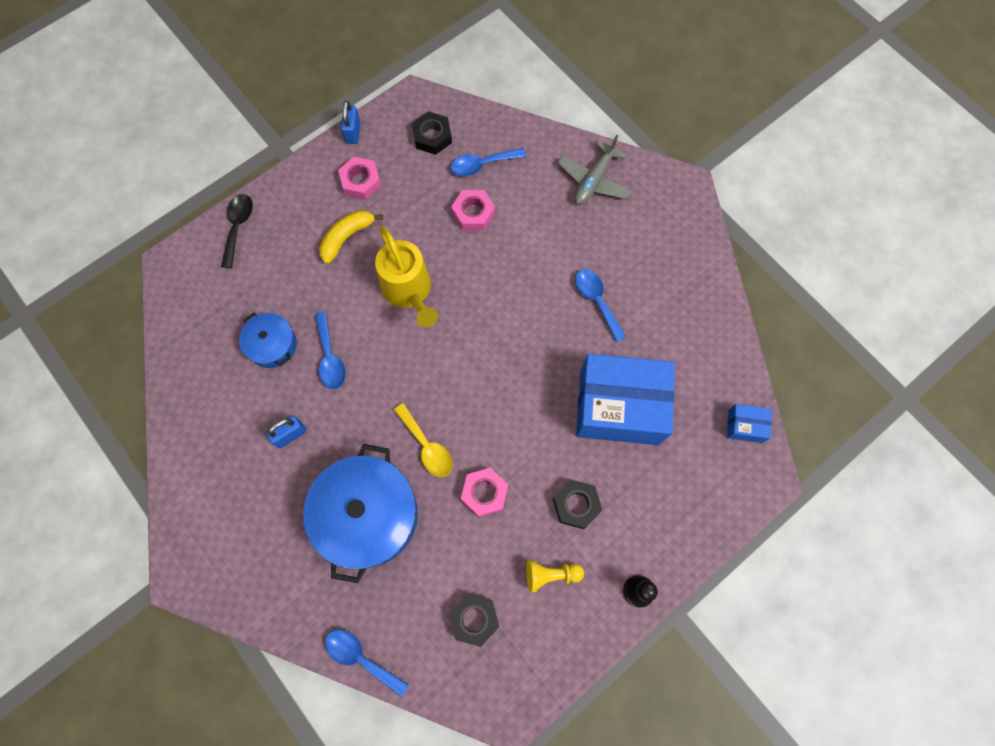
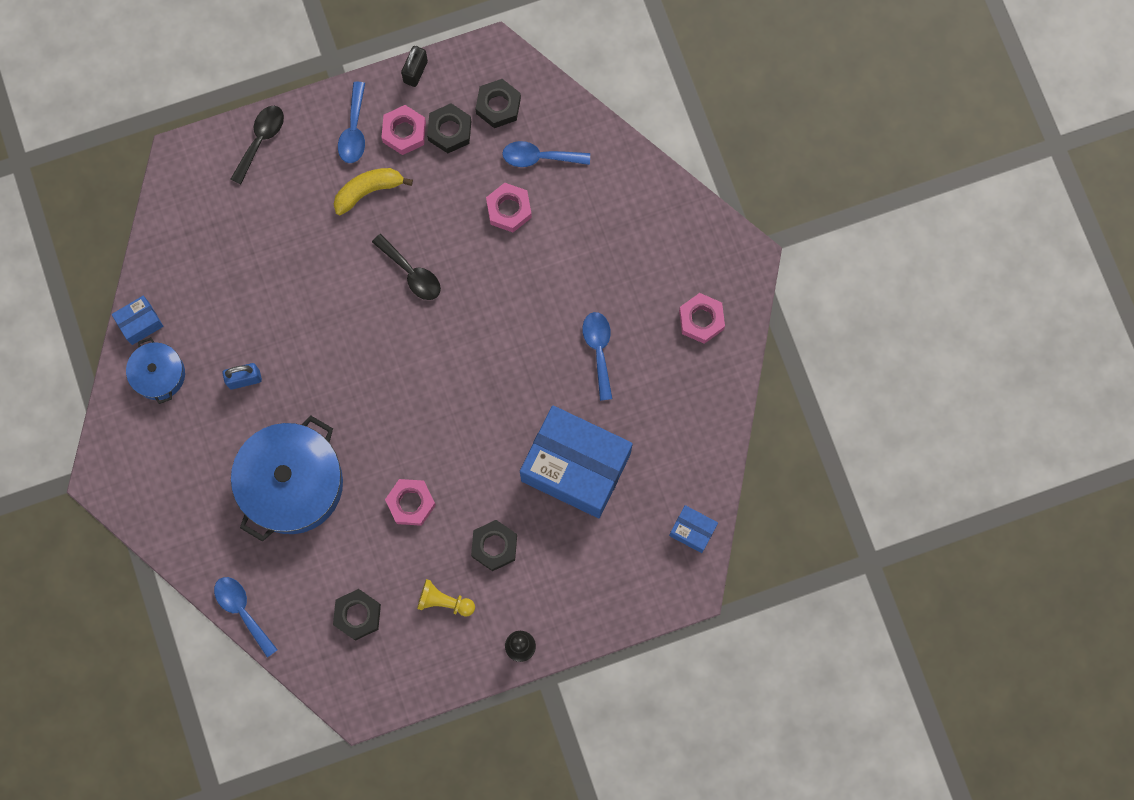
camera: 20 degrees right, 5 degrees up
blue pot [239,313,297,368] -> blue pot moved to [126,337,185,404]
blue spoon [315,312,346,389] -> blue spoon moved to [338,82,365,163]
blue padlock [341,101,360,144] -> black padlock [401,46,428,87]
yellow watering can [375,225,438,328] -> black spoon [372,234,441,300]
yellow spoon [394,403,452,477] -> none
grey plane [558,135,632,205] -> none
none -> blue box [112,296,163,345]
none -> black nut [427,103,471,153]
none -> pink nut [679,293,725,344]

